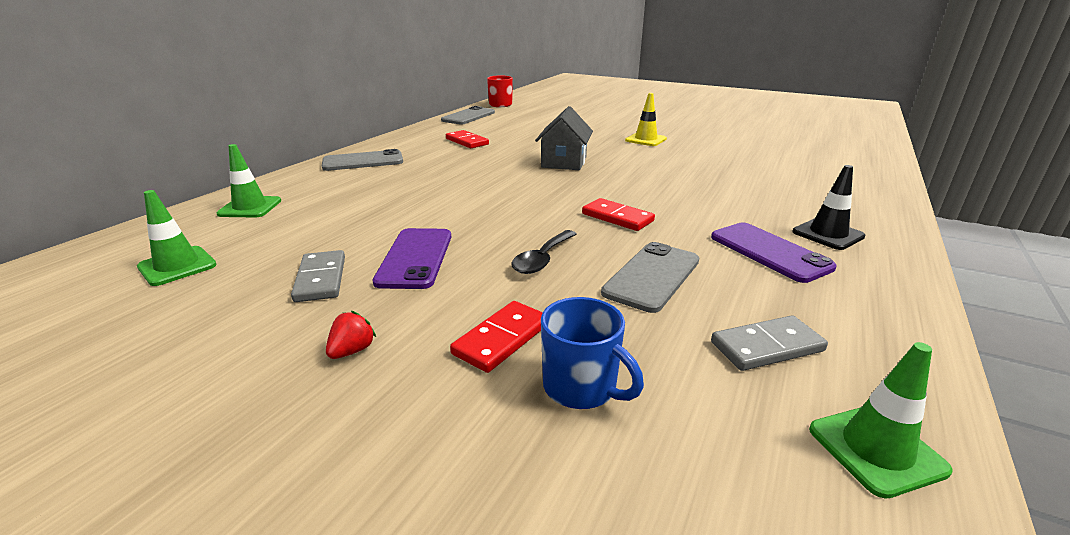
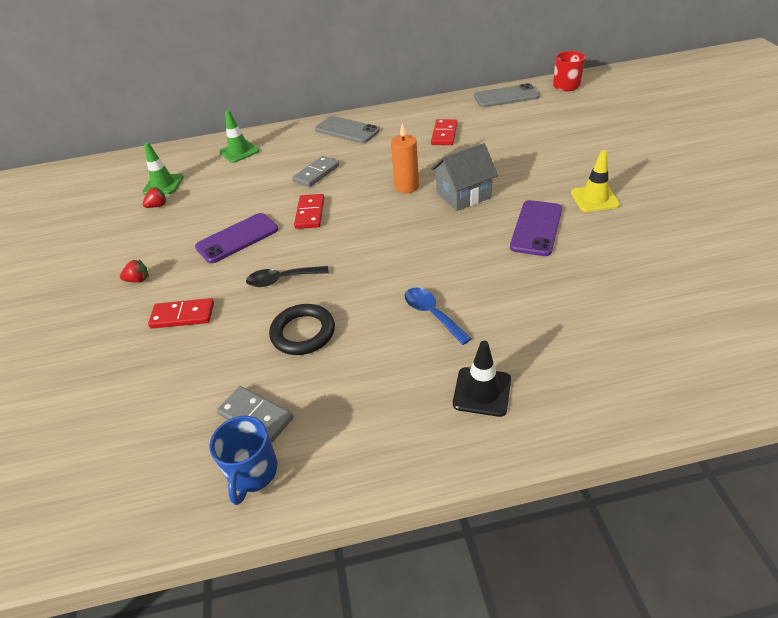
camera: 55 degrees right, 15 degrees up
grey domino [291,250,345,302] -> grey domino moved to [292,156,339,187]
blue mug [541,297,644,409] -> blue mug moved to [209,416,278,505]
red domino [582,198,655,231] -> red domino moved to [294,194,324,229]
grey phone [601,242,699,313] -> black ring [269,304,335,355]
purple phone [711,223,837,283] -> purple phone moved to [510,200,562,256]
green traffic cone [809,342,953,499] -> none
none -> red strawberry [143,187,166,208]
none -> orange candle [391,123,419,193]
none -> blue spoon [405,288,472,345]

